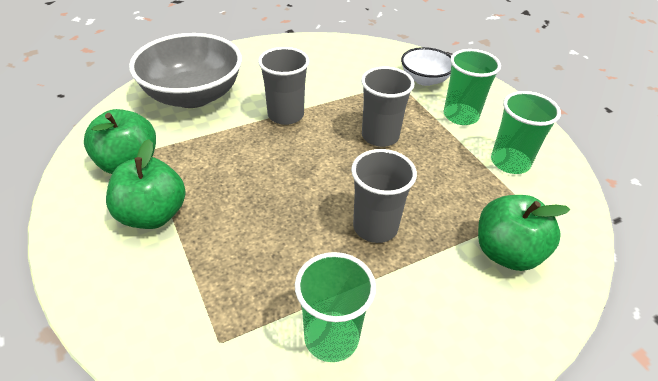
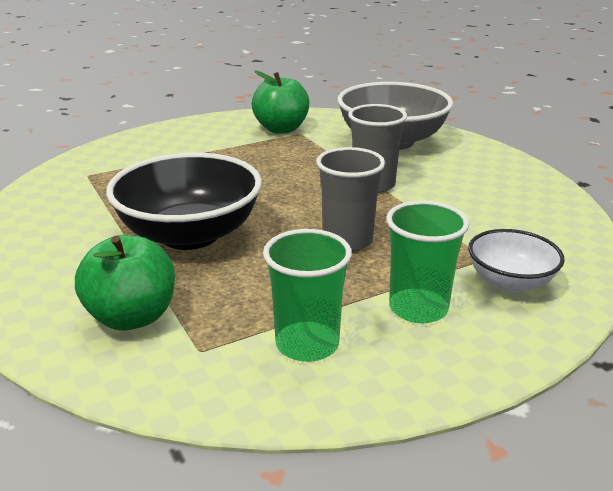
camera: 90 degrees right, 15 degrees down
green apple [106,139,186,229] -> none
green cup [295,252,376,362] -> none
grey cup [351,149,417,243] -> black bowl [106,153,262,250]

